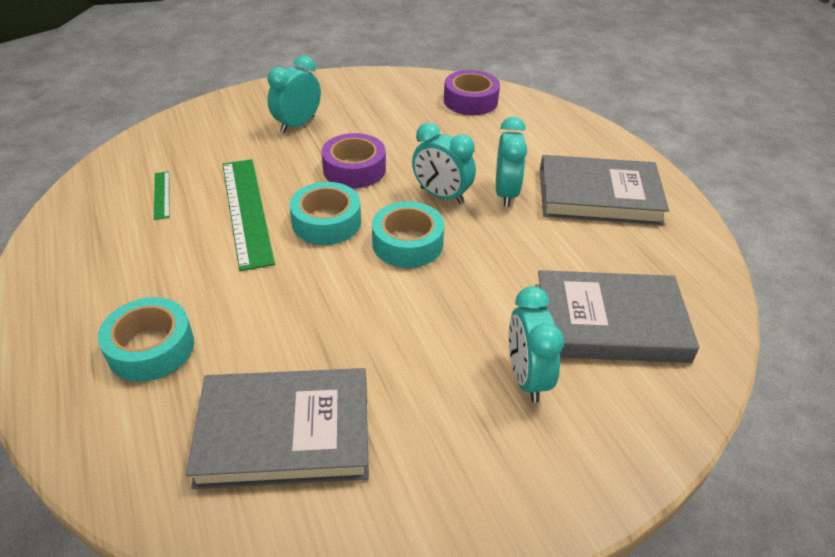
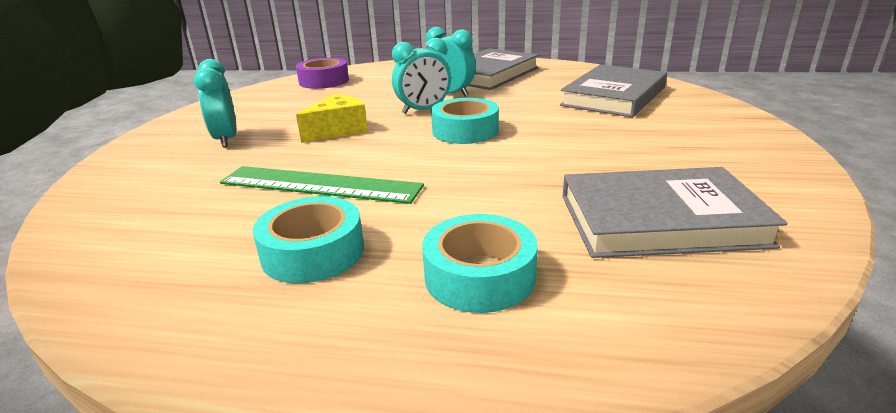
camera: 55 degrees left, 15 degrees down
green ruler [154,171,170,220] -> none
grey book [186,368,369,489] -> grey book turned 60 degrees clockwise [562,167,788,258]
turquoise tape [290,182,361,245] -> turquoise tape moved to [253,196,364,283]
purple tape [321,133,386,188] -> yellow cheese [296,94,368,143]
turquoise clock [508,286,564,403] -> none

